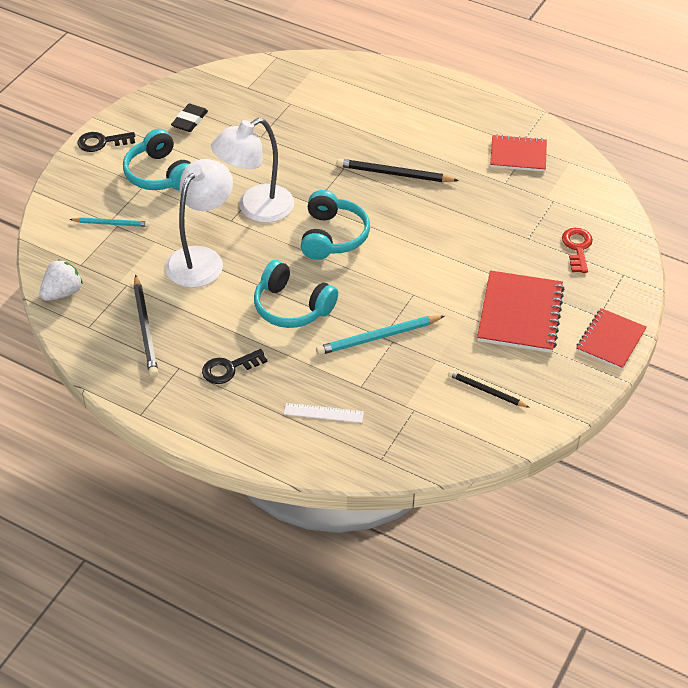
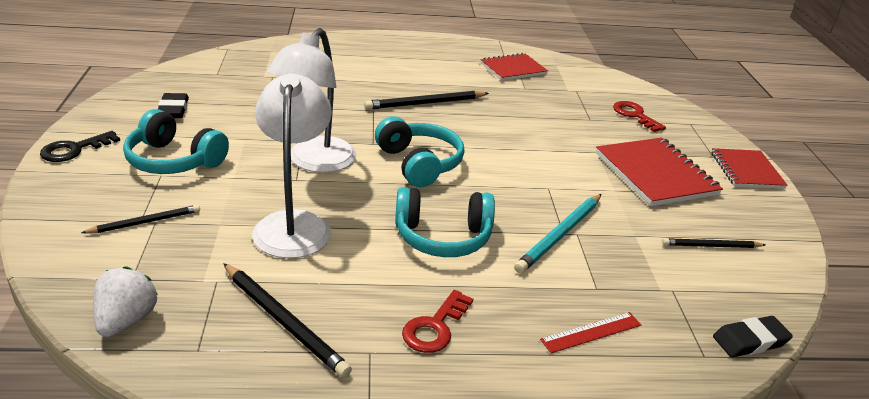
camera: 35 degrees left, 15 degrees down
turquoise pencil [69,217,150,227] -> black pencil [81,205,200,234]
black key [202,349,267,384] -> red key [402,290,473,353]
white ruler [284,403,364,423] -> red ruler [540,312,641,353]
none -> black eraser [713,316,793,357]

